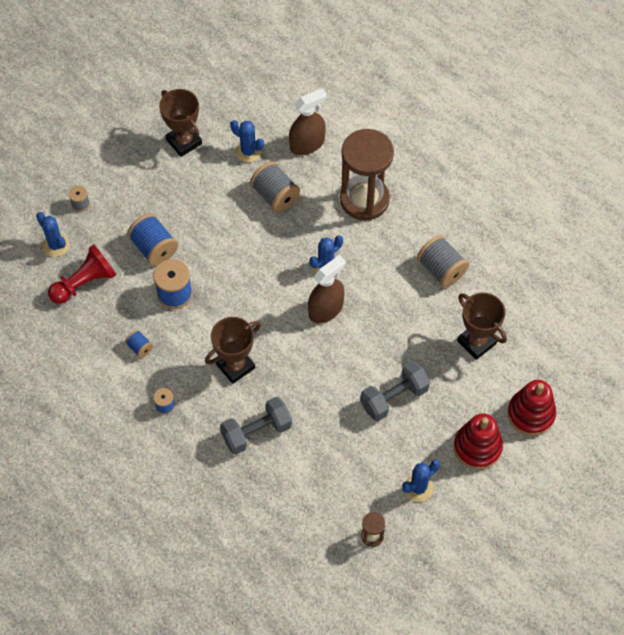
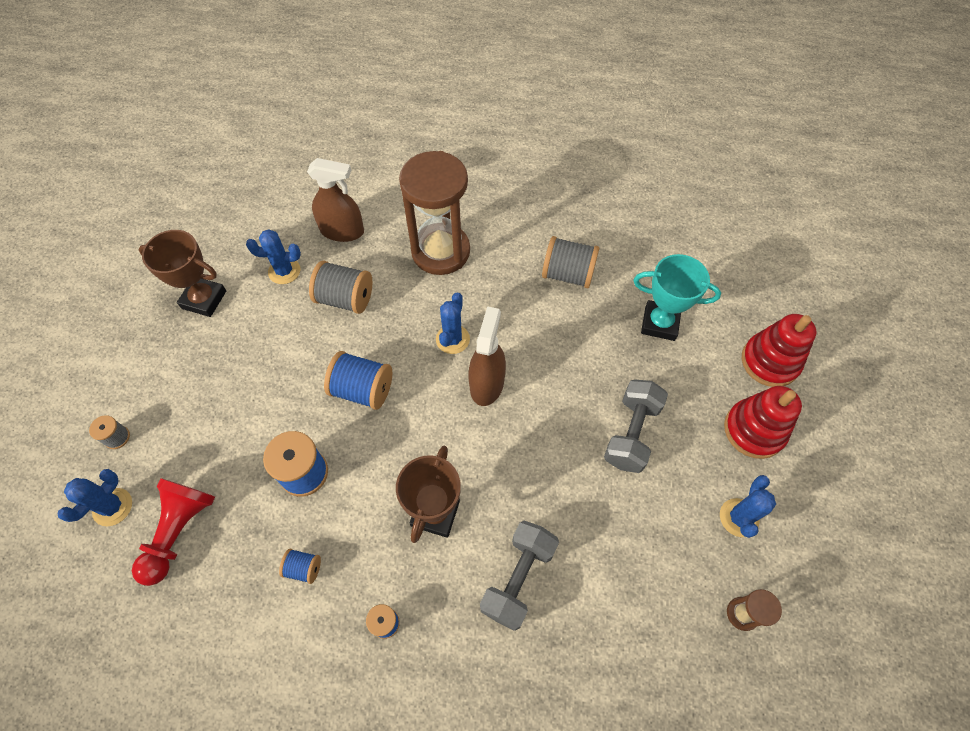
camera: 35 degrees left, 0 degrees up
blue cactus [36,212,70,257] -> blue cactus turned 75 degrees counterclockwise [58,469,132,526]
blue spool [127,214,178,266] -> blue spool moved to [324,351,392,410]
brown spray bottle [289,88,327,155] -> brown spray bottle turned 75 degrees clockwise [307,158,364,242]
brown trophy [457,292,507,360] -> turquoise trophy [633,254,721,341]

